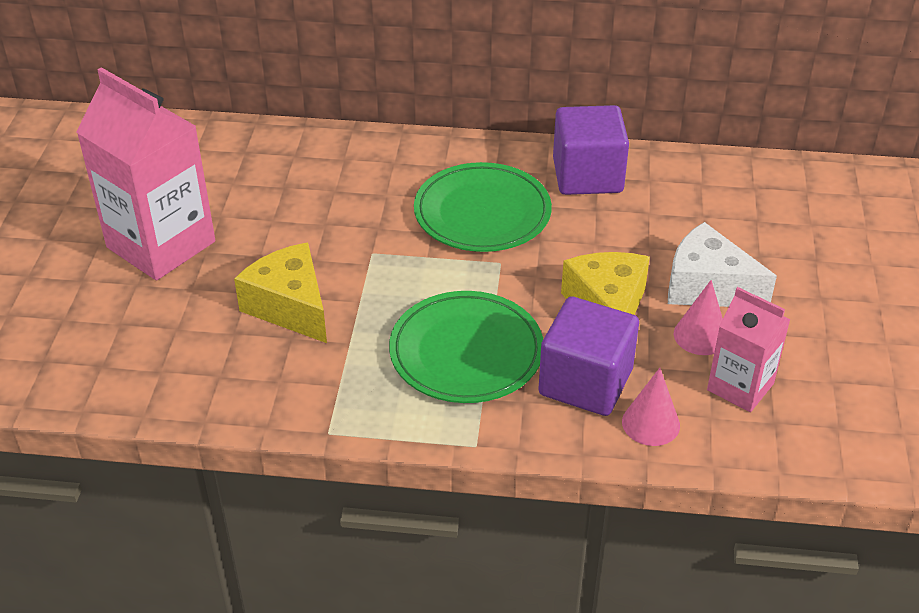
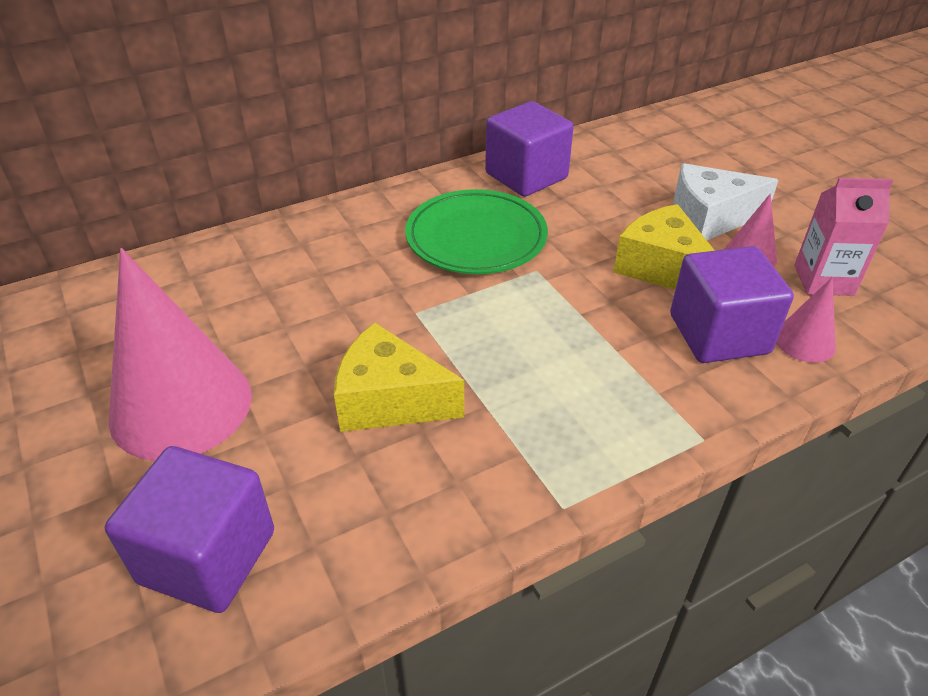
camera: 35 degrees left, 0 degrees up
pink carton [76,67,215,280] -> pink cone [108,248,252,461]
green plate [389,291,543,403] -> none
none -> purple cube [105,446,274,613]

